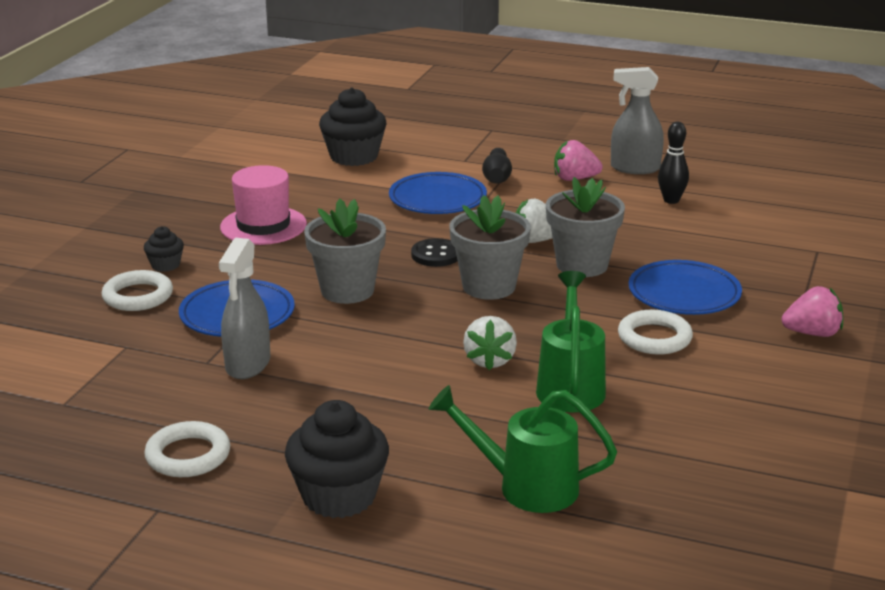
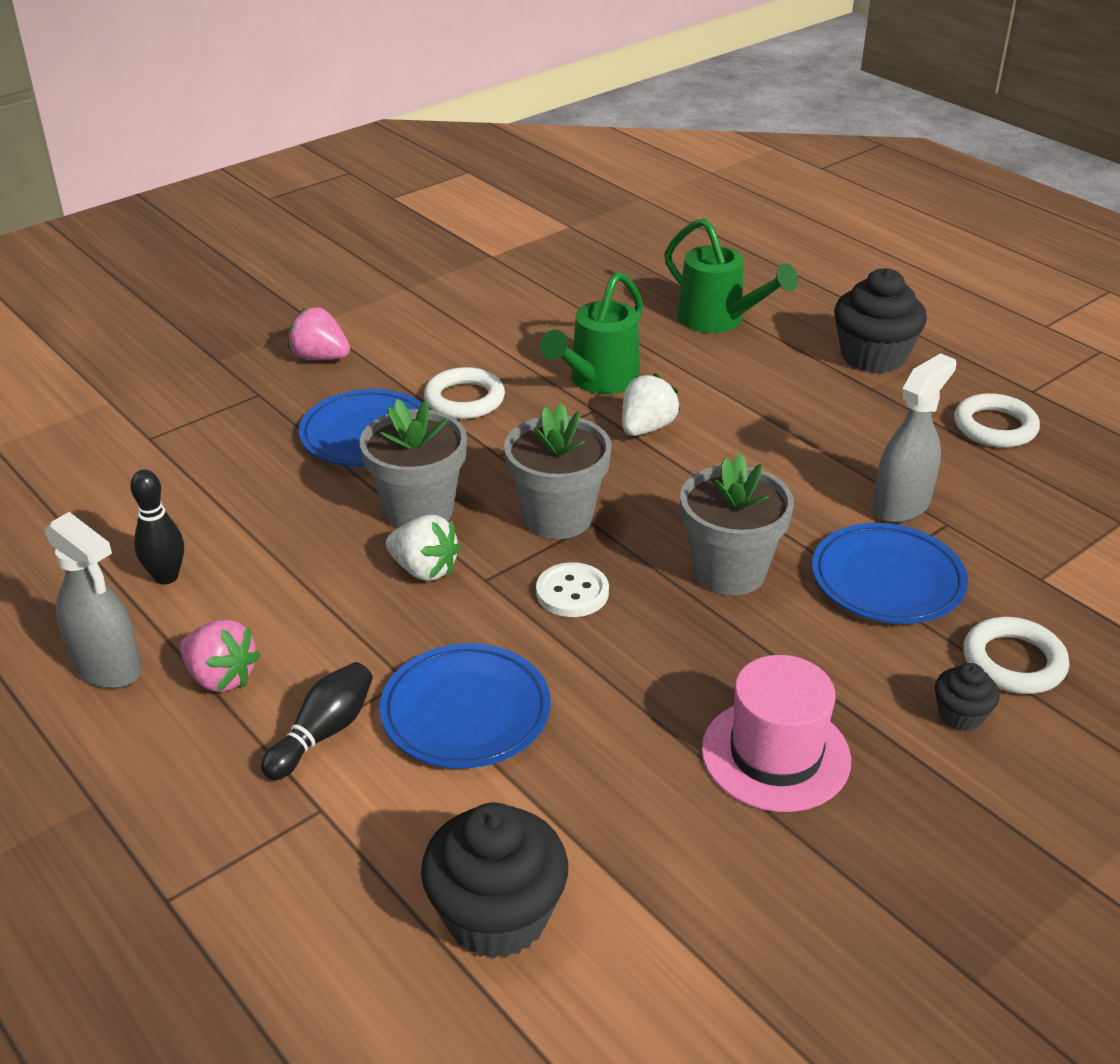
camera: 150 degrees left, 10 degrees up
black button [411,238,458,267] -> white button [536,562,609,617]

